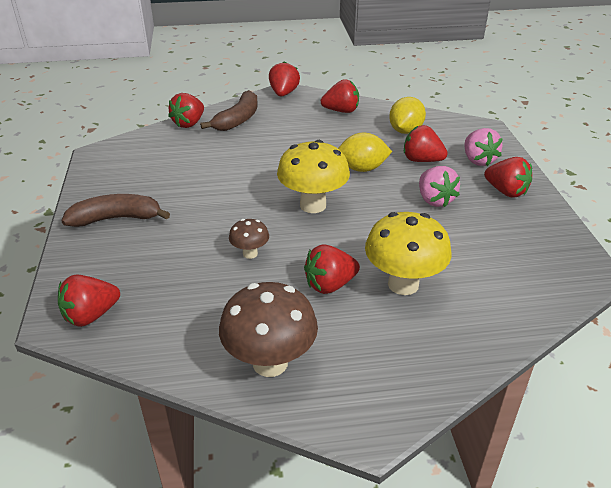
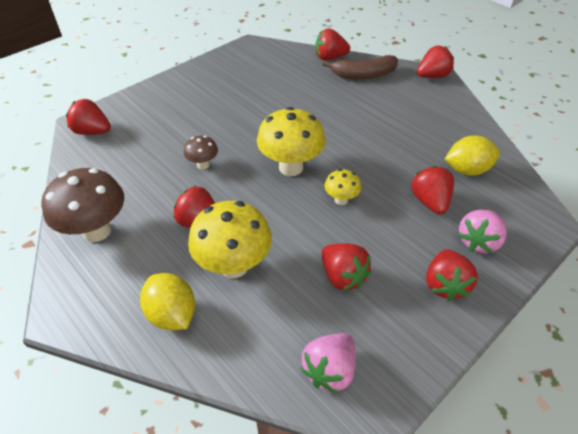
camera: 55 degrees right, 10 degrees up
brown banana [61,194,170,227] -> none
red strawberry [321,79,359,113] -> red strawberry moved to [322,244,371,291]
yellow lemon [338,132,392,172] -> yellow lemon moved to [140,273,195,330]
pink strawberry [419,166,460,207] -> pink strawberry moved to [301,333,356,393]
none -> yellow mushroom [325,169,361,205]

